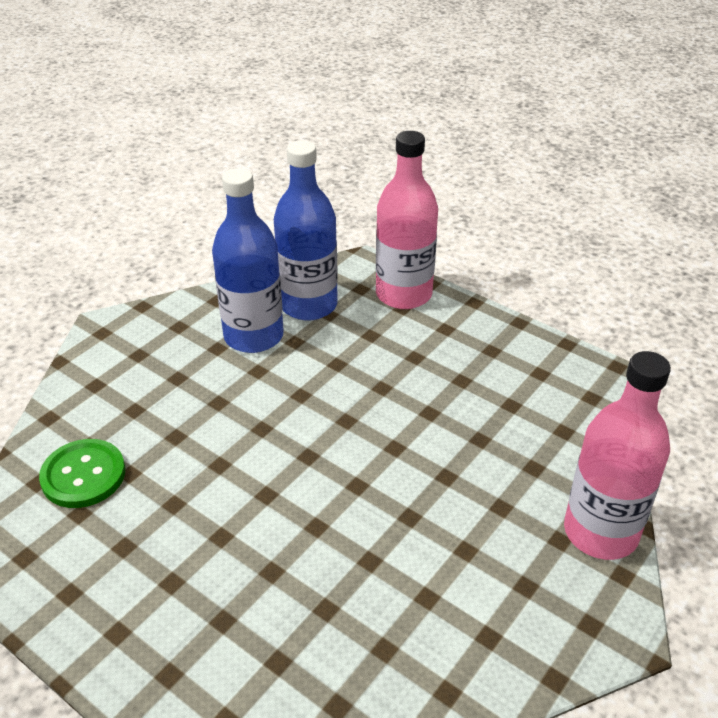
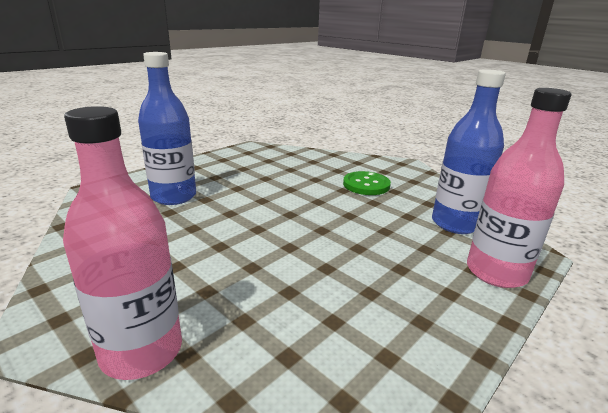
camera: 95 degrees right, 15 degrees down
green button [39,439,125,508] -> green button moved to [343,171,391,195]
blue bottle [212,168,284,353] -> blue bottle moved to [138,52,196,205]

